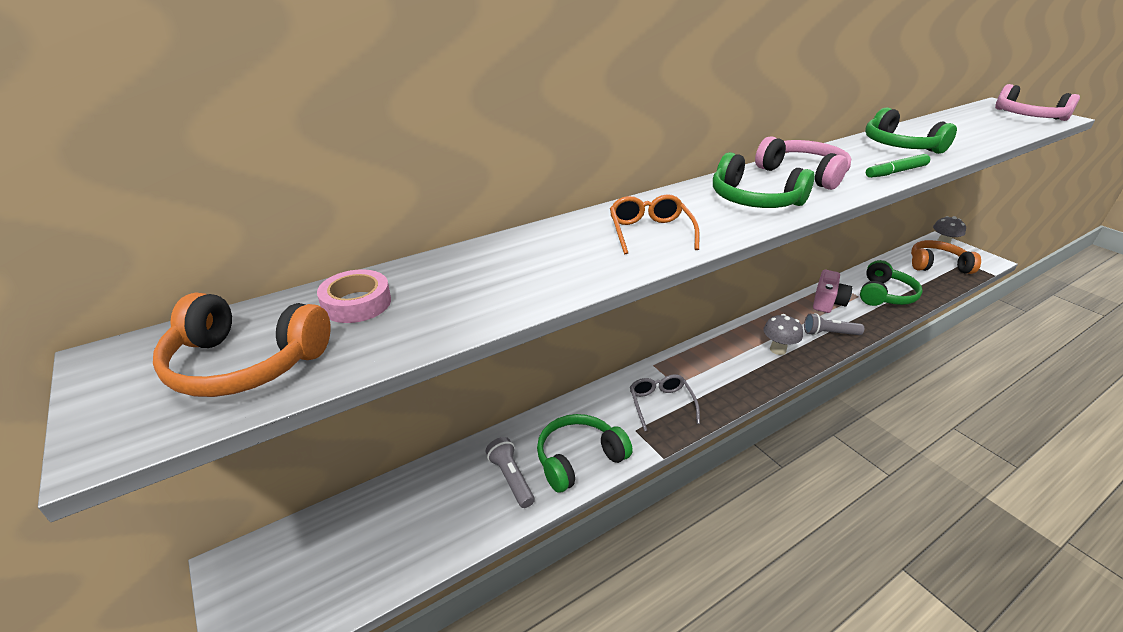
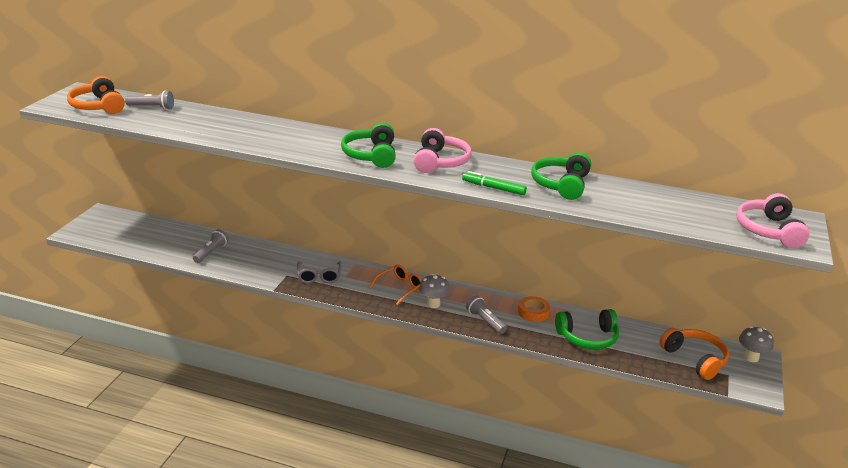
camera: 50 degrees right, 5 degrees down
pink tape [317,269,391,323] -> grey flashlight [125,91,174,110]
green headphones [537,414,633,493] -> none
orange glasses [610,194,700,254] -> orange glasses moved to [369,264,422,305]
grey glasses [630,374,700,431] -> grey glasses turned 135 degrees clockwise [297,261,341,283]
pink camera [813,270,852,313] -> orange tape [518,296,550,322]

